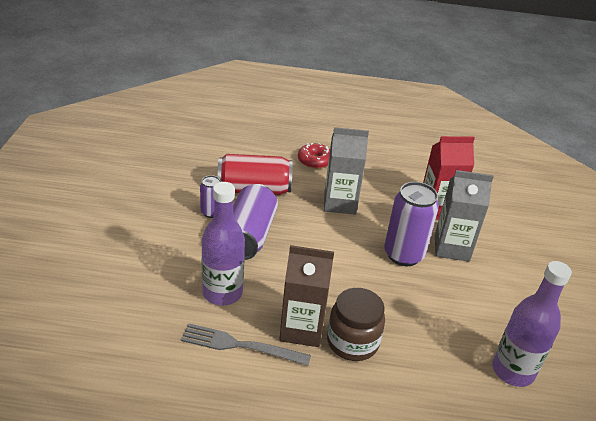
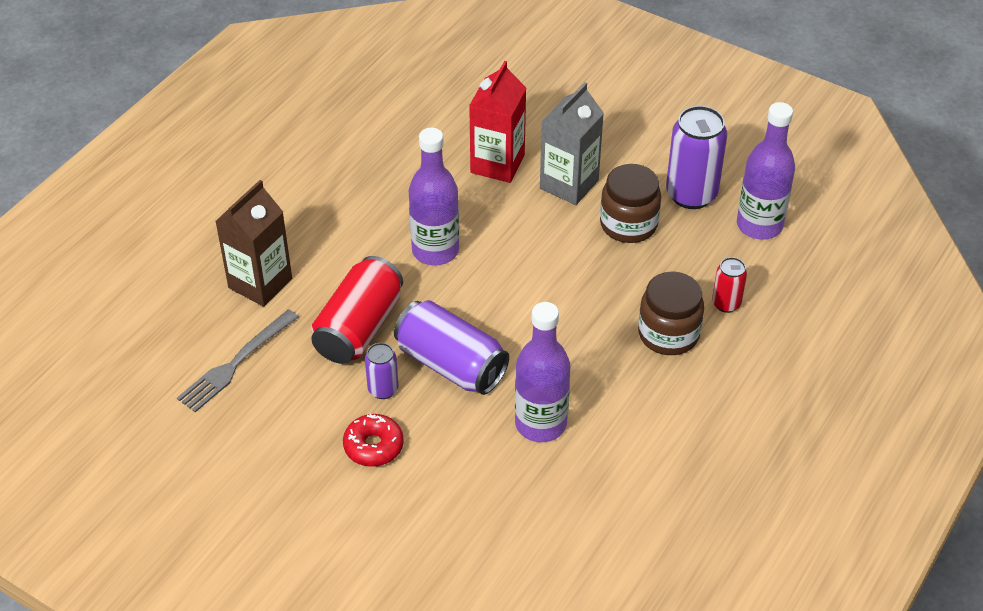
camera: 60 degrees left, 10 degrees up
grey fork [181,323,311,366] -> grey fork moved to [177,309,299,412]
brown carton [279,245,334,347] -> brown carton moved to [215,180,292,307]
red donut [298,143,330,169] -> red donut moved to [343,414,404,467]
grey carton [324,127,369,215] -> purple bottle [409,128,459,265]
purple can [384,182,439,266] -> purple can moved to [666,106,727,209]
none -> brown jar [600,164,661,243]
none -> red can [712,257,747,313]

